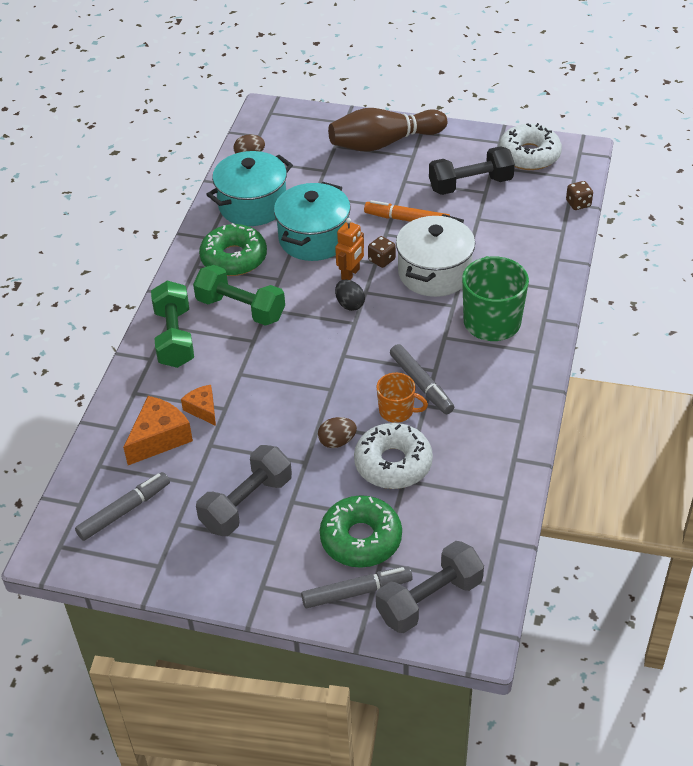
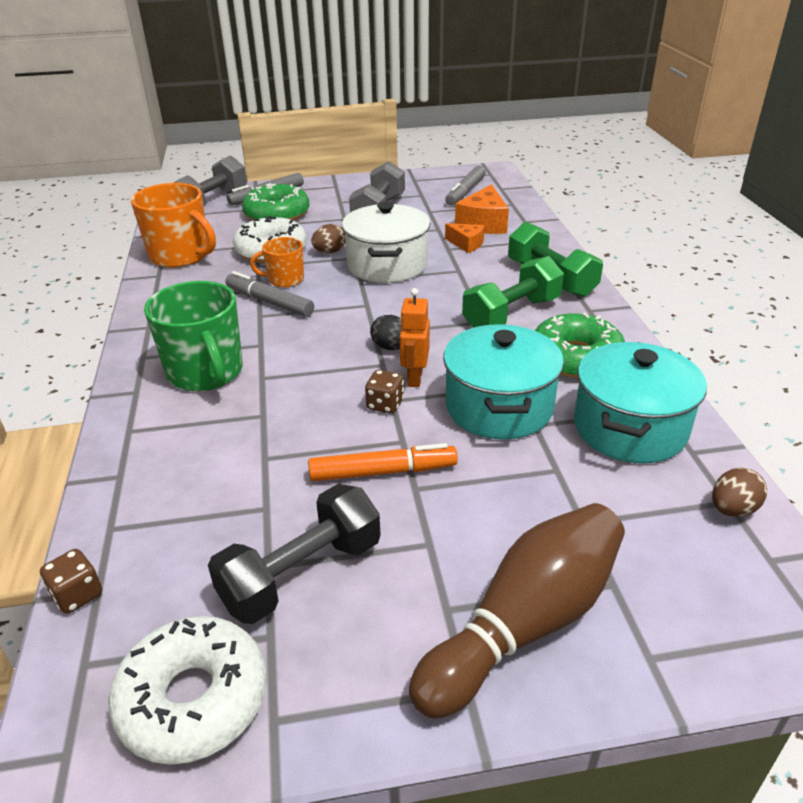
camera: 155 degrees right, 10 degrees down
green dumbbell [193,265,285,326] -> green dumbbell turned 45 degrees counterclockwise [462,256,564,328]
white pot [396,214,475,297] -> white pot moved to [342,202,431,283]
none -> orange mug [131,183,216,268]

